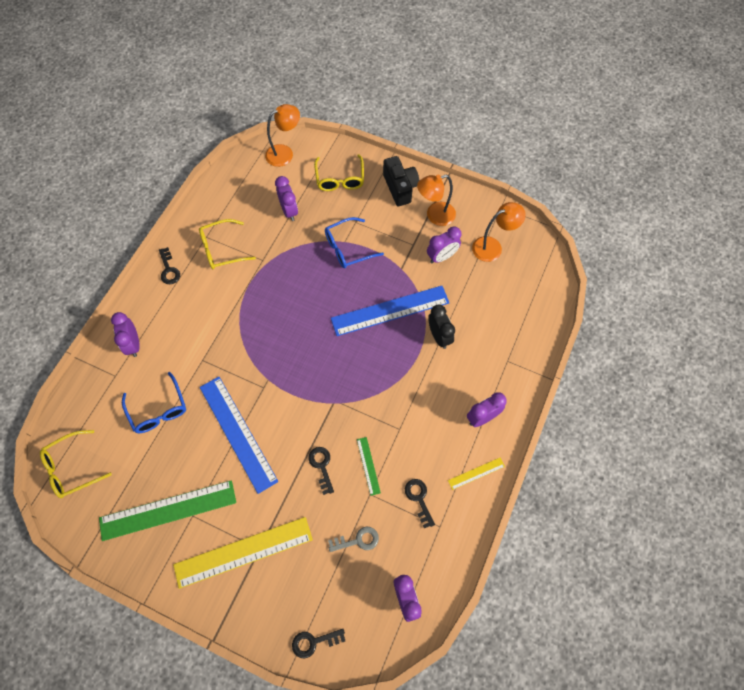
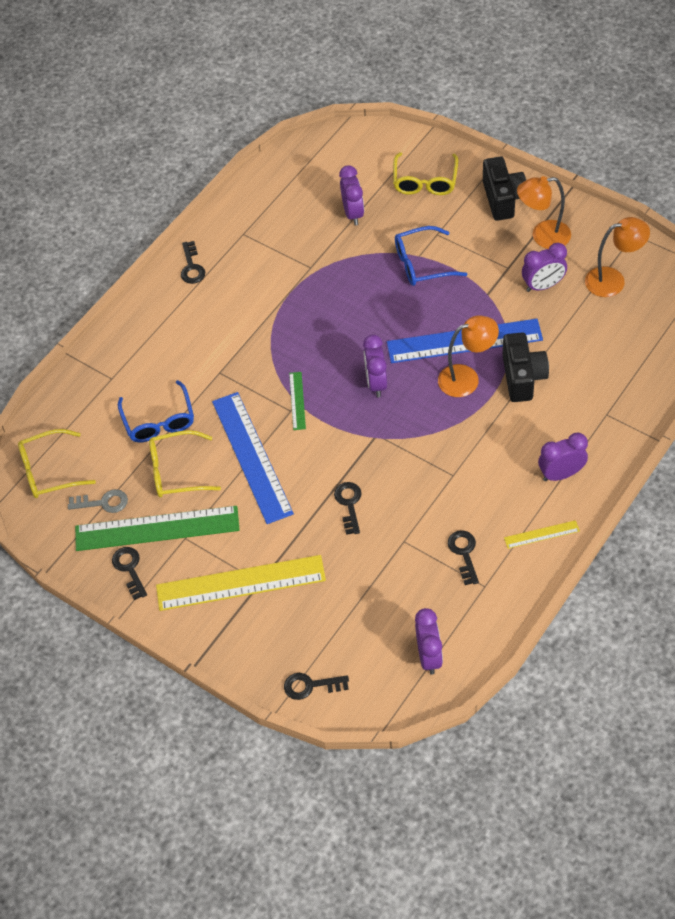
camera: 15 degrees right, 10 degrees down
purple clock [111,312,140,357] -> purple clock moved to [363,335,387,397]
yellow glasses [199,219,256,269] -> yellow glasses moved to [149,430,221,497]
orange lamp [265,104,300,167] -> orange lamp moved to [438,315,499,397]
grey key [328,527,379,552] -> grey key moved to [68,489,128,513]
green ruler [357,437,381,496] -> green ruler moved to [289,372,306,430]
black clock [428,305,455,349] -> black camera [502,333,549,402]
none -> black key [112,547,147,600]

